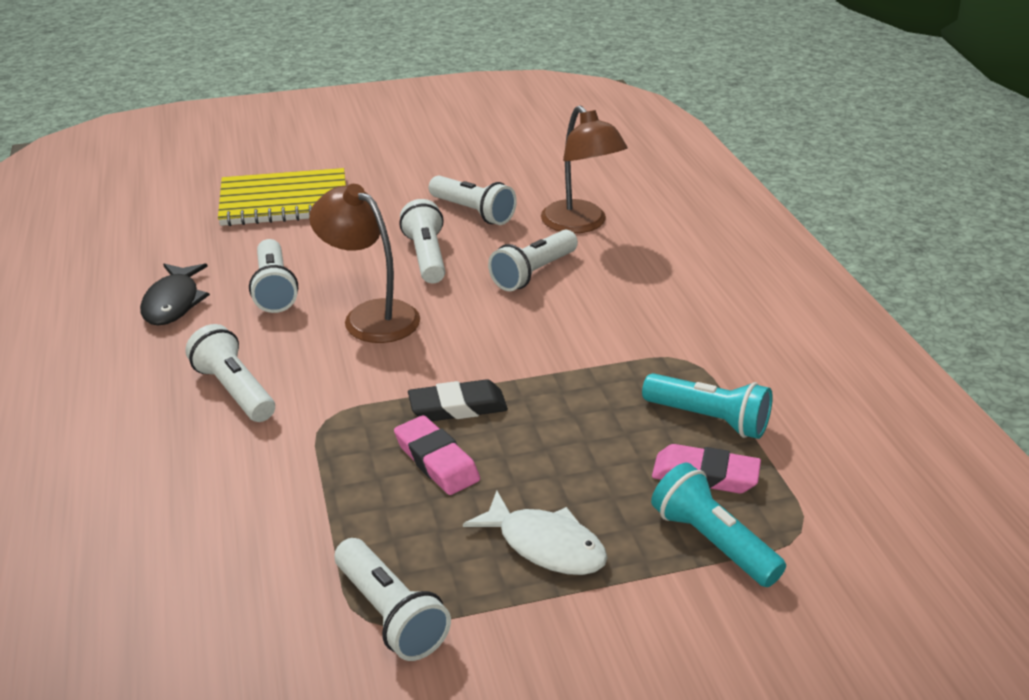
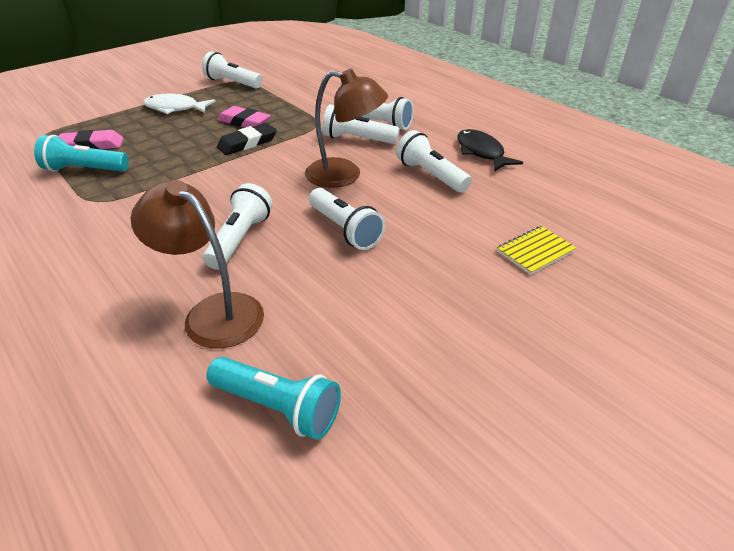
camera: 155 degrees right, 5 degrees up
yellow notebook [218,168,346,226] -> yellow notebook [497,226,576,275], size x0.50
white flashlight [429,176,517,225] -> white flashlight moved to [322,104,400,144]
turquoise flashlight [651,463,786,587] -> turquoise flashlight moved to [207,357,341,440]

